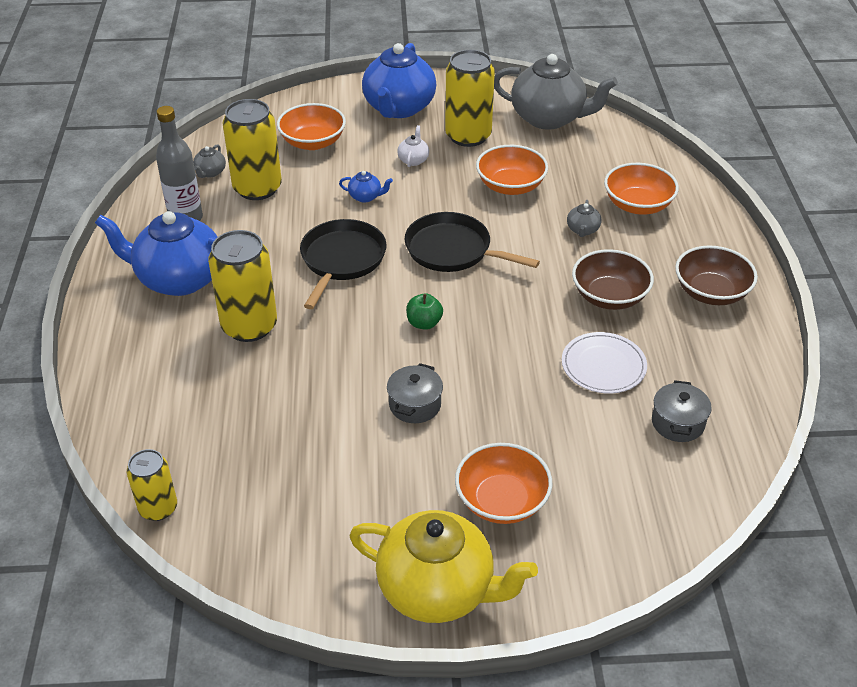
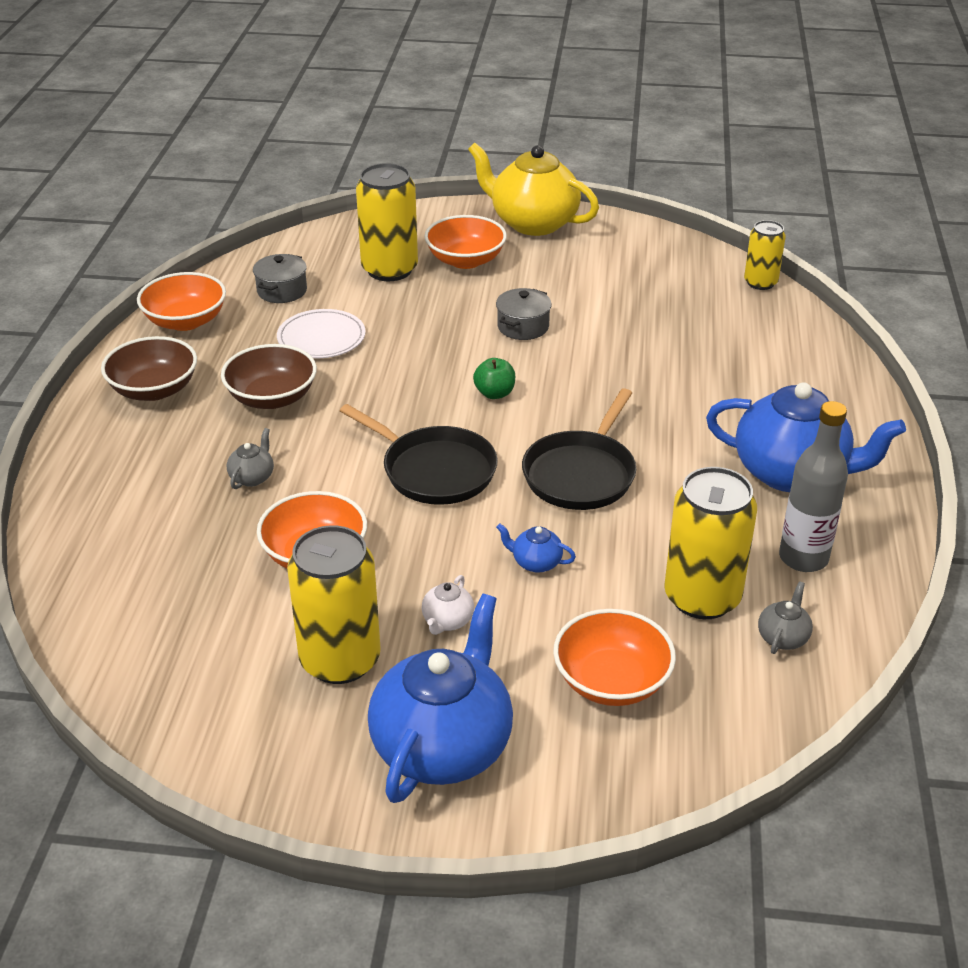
camera: 170 degrees left, 5 degrees down
yellow can [208,230,277,342] -> yellow can moved to [356,163,418,281]
grey teapot [494,54,618,130] -> none
orange bowl [604,163,679,215] -> orange bowl moved to [137,272,226,331]

